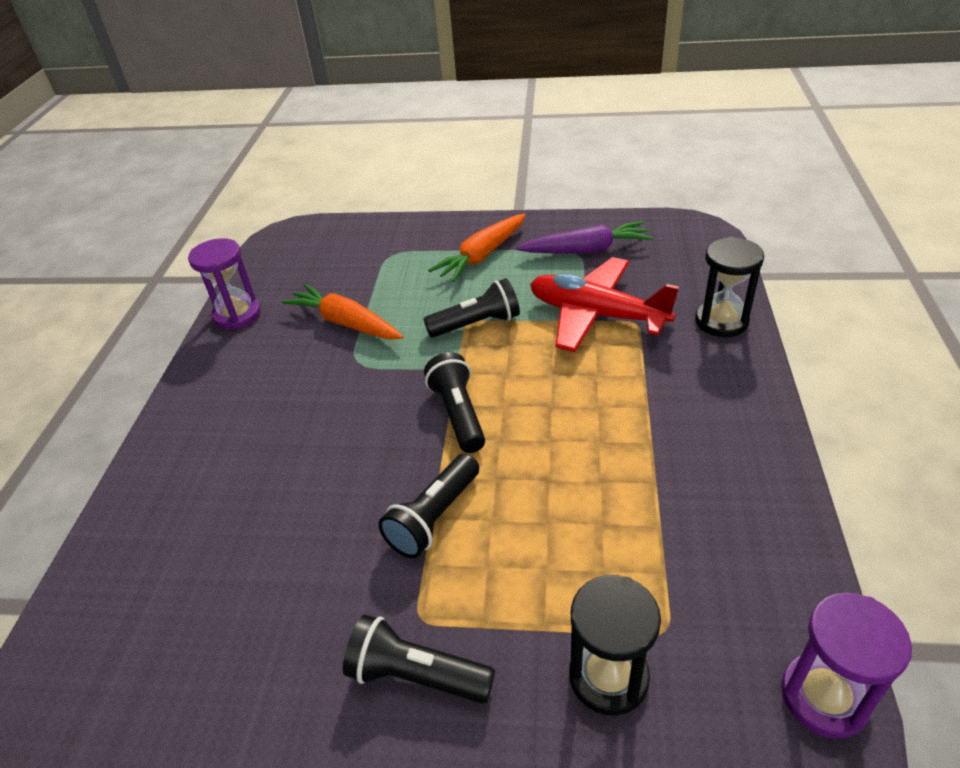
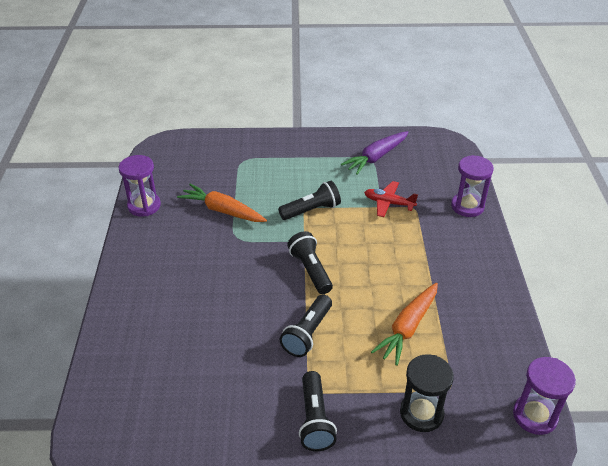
camera: 10 degrees left, 0 degrees up
black flashlight [343,614,495,703] -> black flashlight turned 105 degrees counterclockwise [299,371,337,451]
orange carrot [428,214,526,282] -> orange carrot moved to [371,283,438,366]
purple carrot [516,221,653,254] -> purple carrot turned 150 degrees clockwise [341,131,409,175]
red plane [530,257,679,352] -> red plane [364,181,418,217], size x0.56
black hourglass [695,237,764,337] -> purple hourglass [451,155,494,217]

